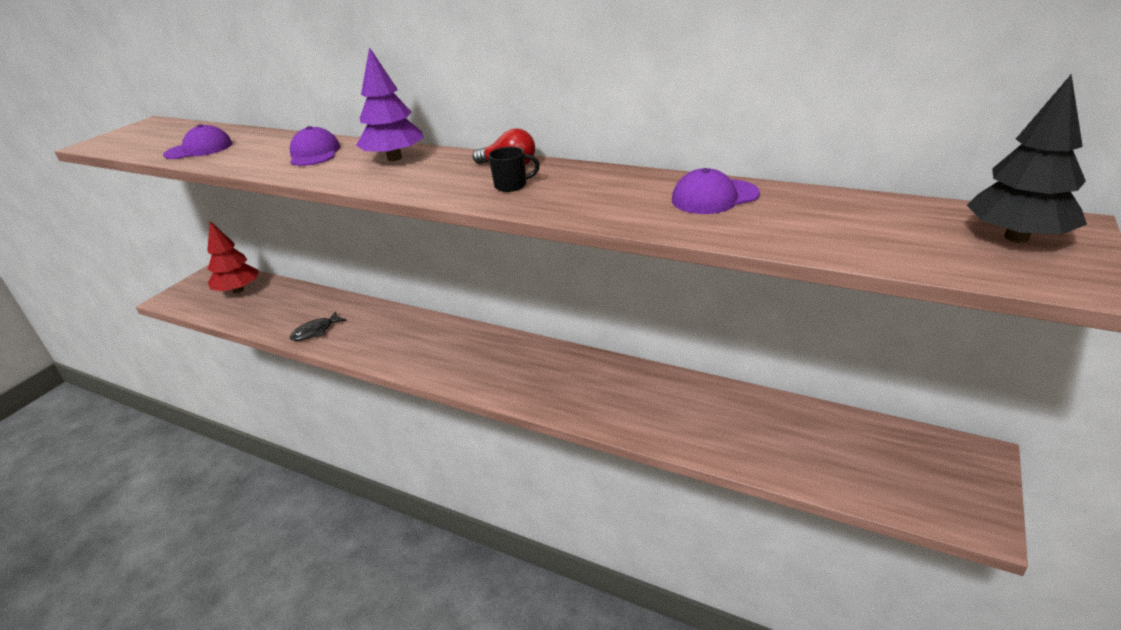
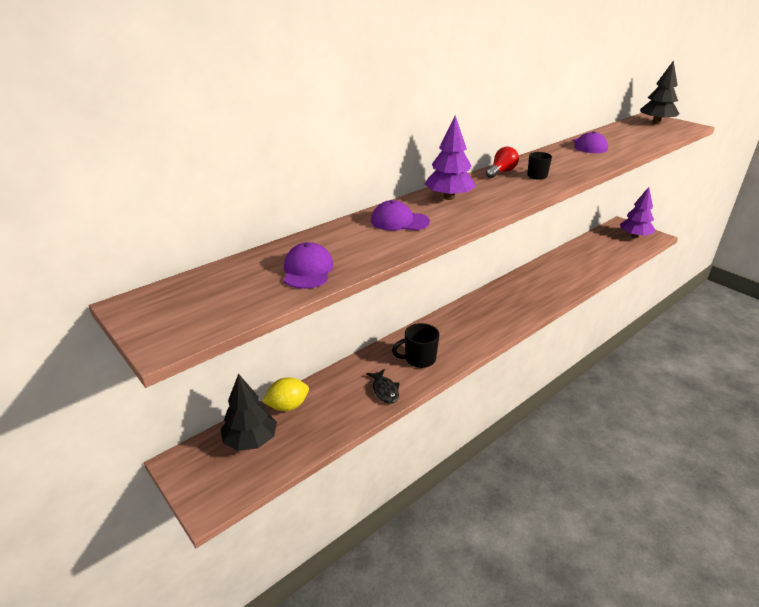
camera: 70 degrees left, 0 degrees up
red tree [207,221,259,293] -> black tree [220,374,277,451]
none -> yellow lemon [262,377,309,411]
none -> black mug [392,323,439,368]
none -> purple tree [620,187,655,238]

